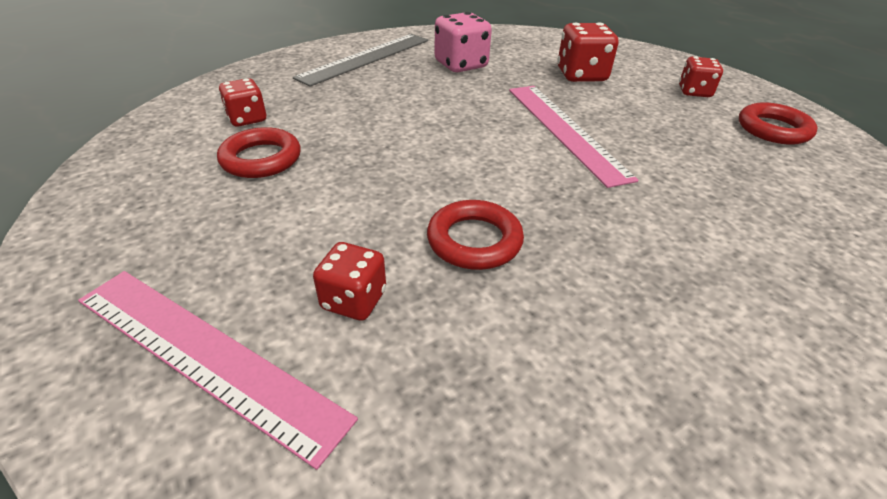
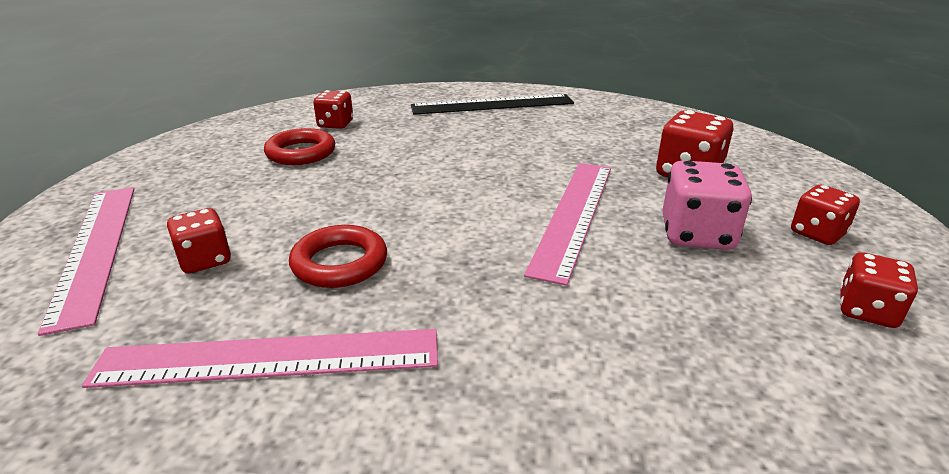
camera: 40 degrees right, 10 degrees down
grey ruler [293,34,428,87] -> black ruler [411,94,574,115]
pink dice [434,12,492,72] -> pink dice moved to [662,160,752,250]
red ring [739,102,818,145] -> red dice [840,252,918,328]
none -> pink ruler [82,329,438,388]

